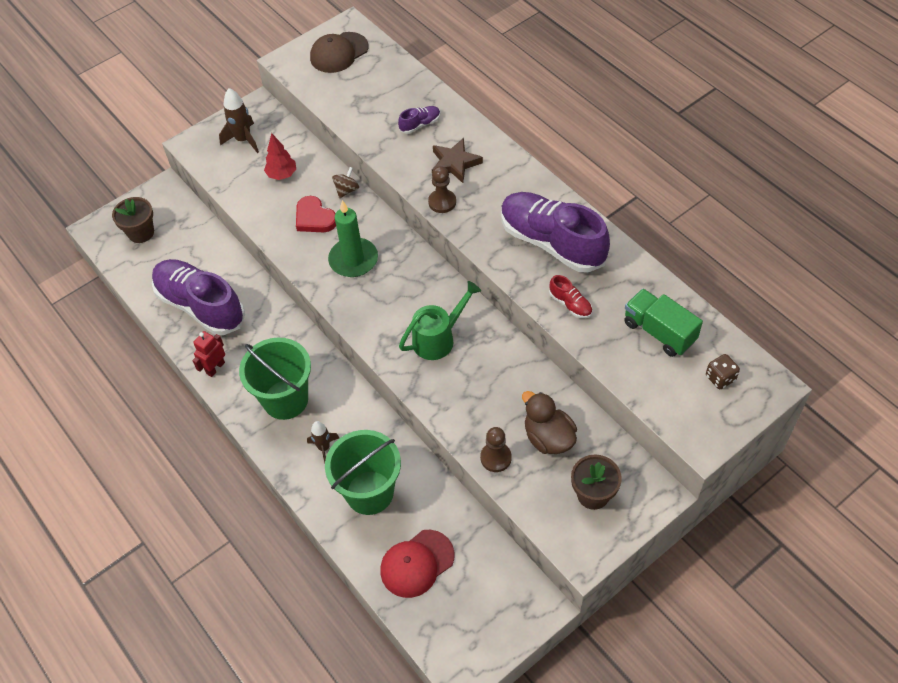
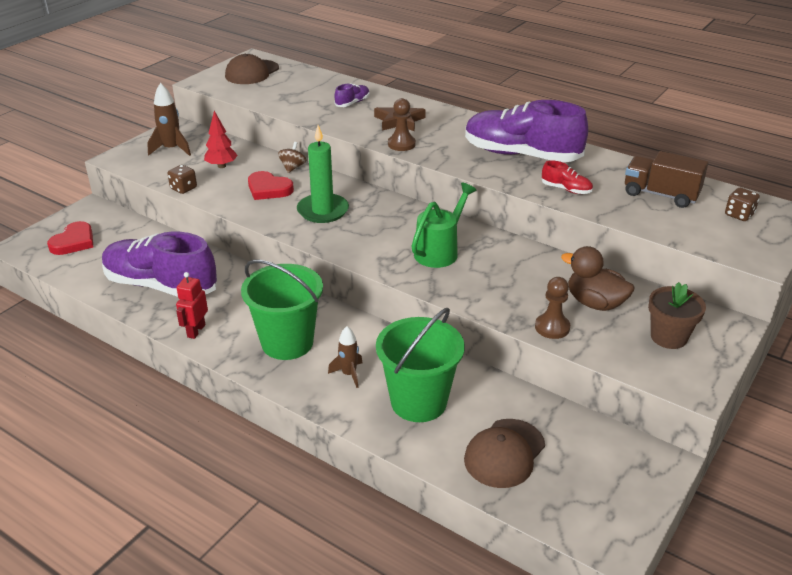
camera: 20 degrees left, 20 degrees down
brown flower pot [112,197,154,243] -> red heart [47,221,93,255]
red cap [380,530,454,598] -> brown cap [464,419,545,488]
green truck [624,289,703,357] -> brown truck [625,151,708,208]
none -> brown dice [168,165,197,194]

